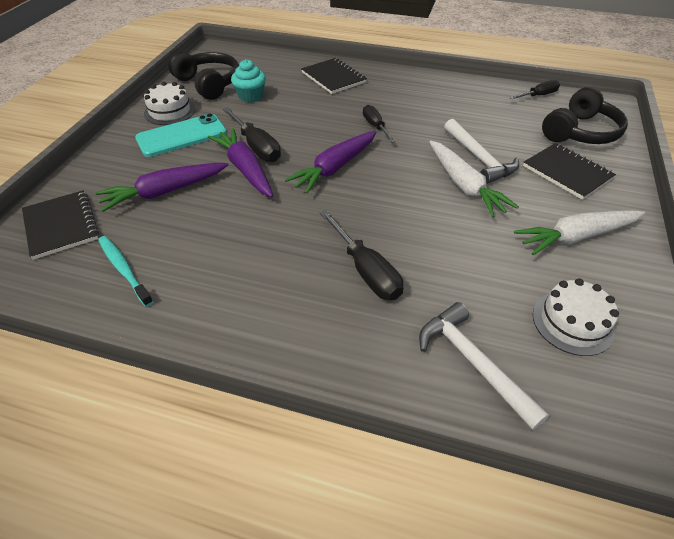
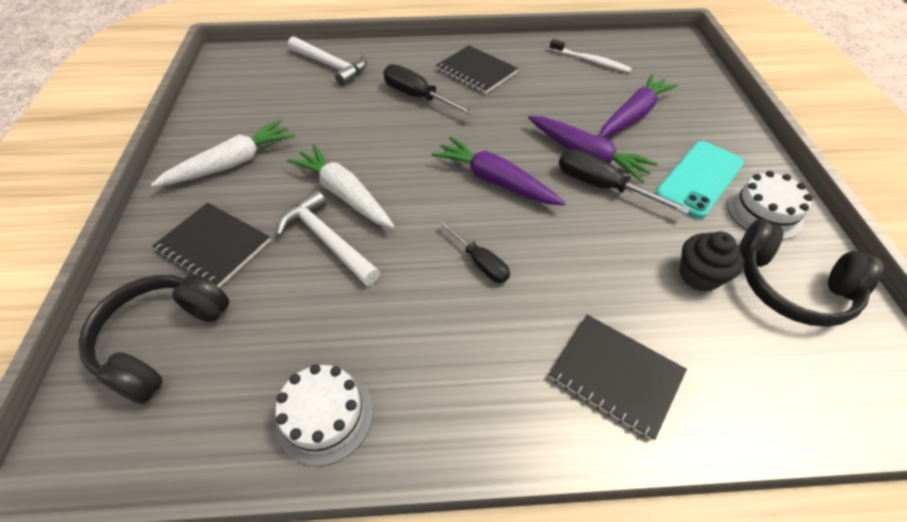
camera: 160 degrees right, 5 degrees up
black notebook [22,190,99,260] -> black notebook moved to [436,45,518,94]
turquoise toothbrush [98,236,153,307] -> white toothbrush [549,39,632,73]
turquoise cupcake [231,59,266,103] -> black cupcake [679,232,744,292]
purple carrot [285,131,376,194] -> purple carrot turned 75 degrees counterclockwise [431,136,565,205]
black screwdriver [510,80,560,99] -> none
white cake [533,278,619,356] -> white cake moved to [275,364,373,466]

